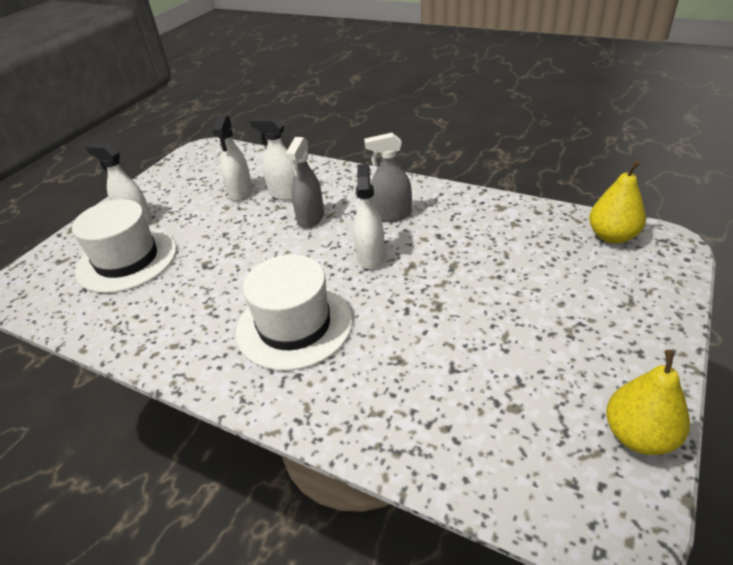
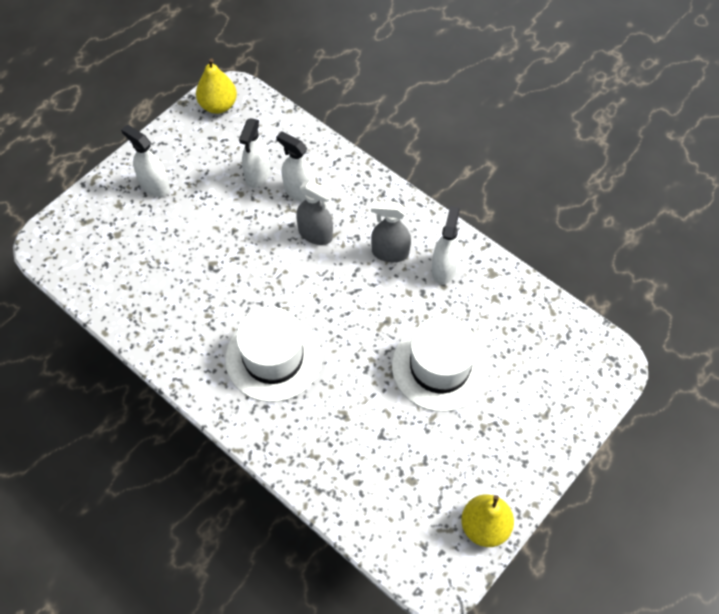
camera: 10 degrees right, 20 degrees up
white hat [72,199,177,293] -> white hat moved to [392,316,489,412]
grey spray bottle [285,137,324,229] -> grey spray bottle turned 90 degrees counterclockwise [296,180,333,245]
white spray bottle [354,164,385,269] -> white spray bottle moved to [432,206,460,285]
yellow pear [589,160,646,244] -> yellow pear moved to [196,58,237,114]

